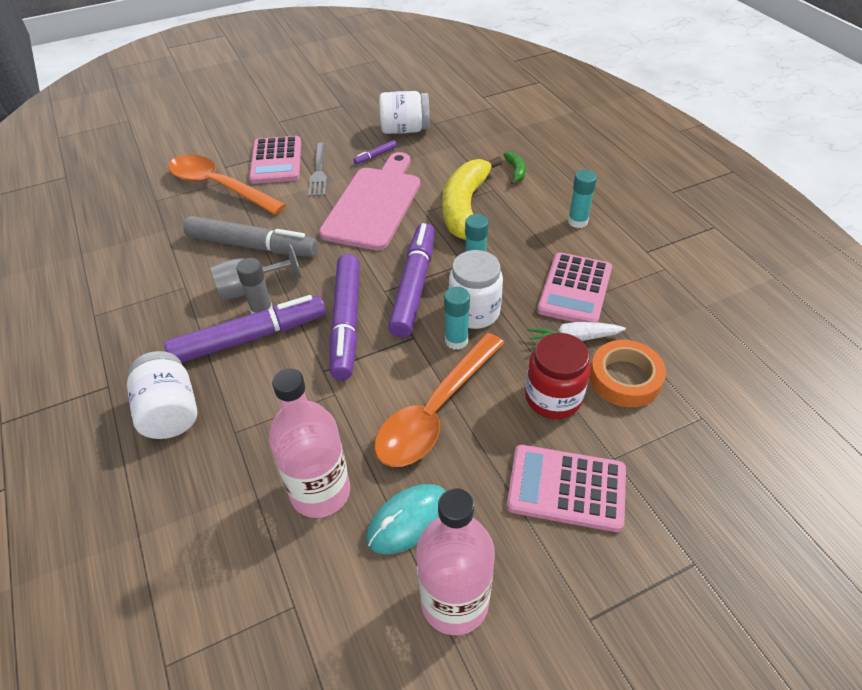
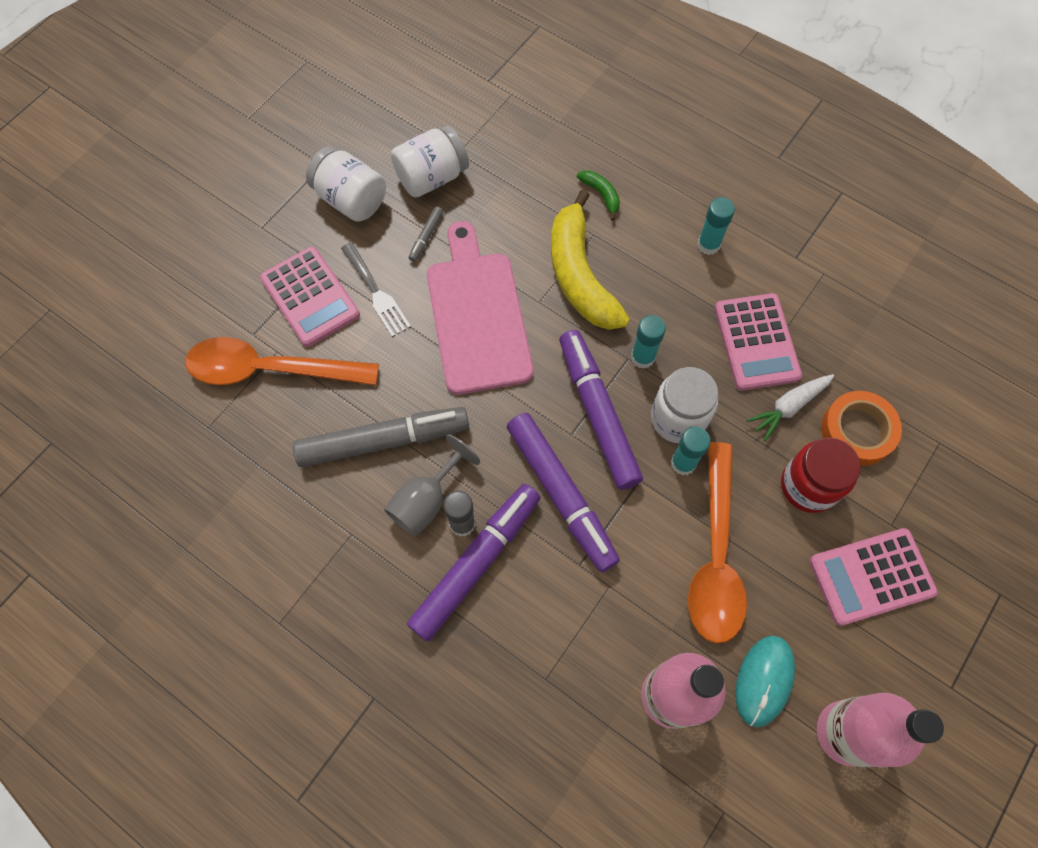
camera: 30 degrees left, 20 degrees up
white jar [127,351,197,439] -> white jar moved to [306,146,386,222]
purple marker [353,140,397,165] -> grey marker [408,207,443,262]

